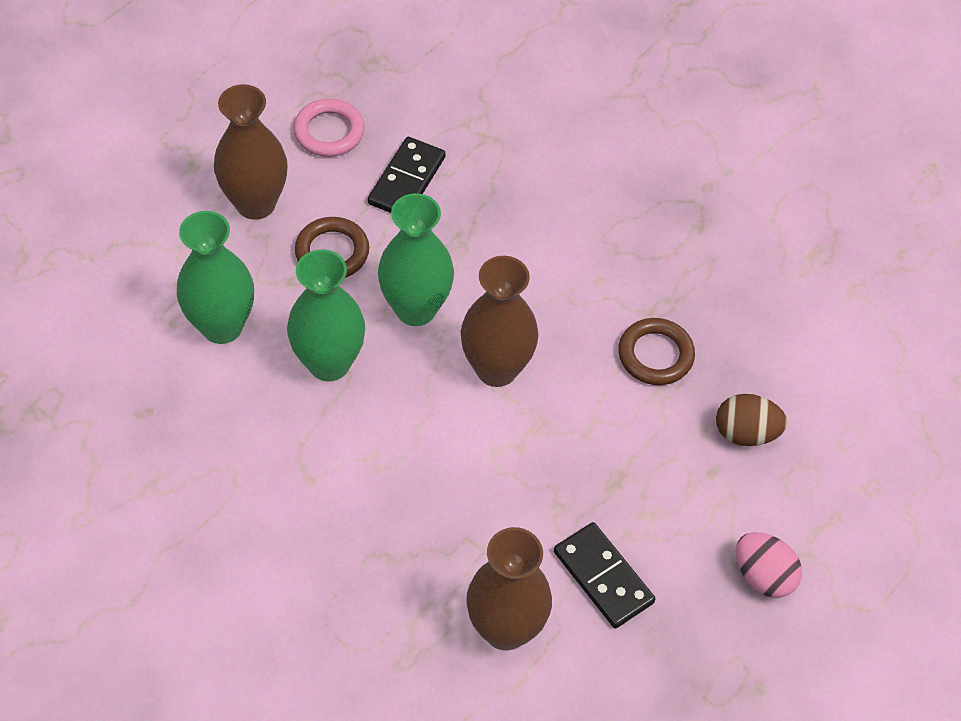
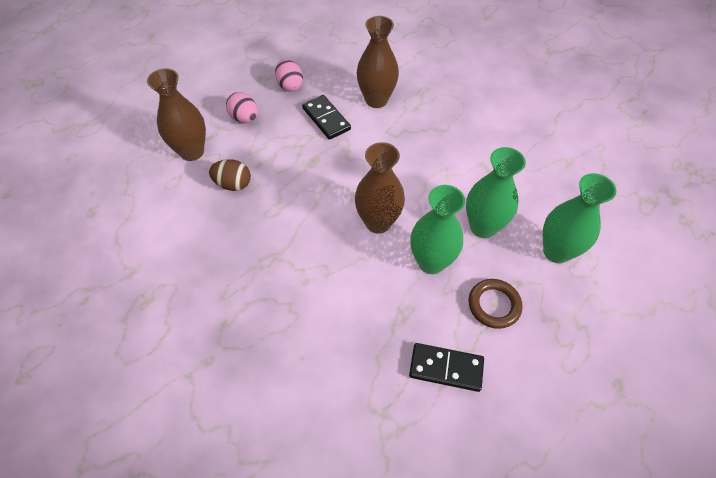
camera: 175 degrees left, 0 degrees up
brown vase [214,84,288,220] -> brown vase moved to [147,68,206,161]
pink ring [293,99,365,157] -> none
black domino [368,137,446,213] -> black domino turned 75 degrees clockwise [409,343,484,392]
brown ring [618,318,695,385] -> none
none -> pink egg [275,59,303,92]

